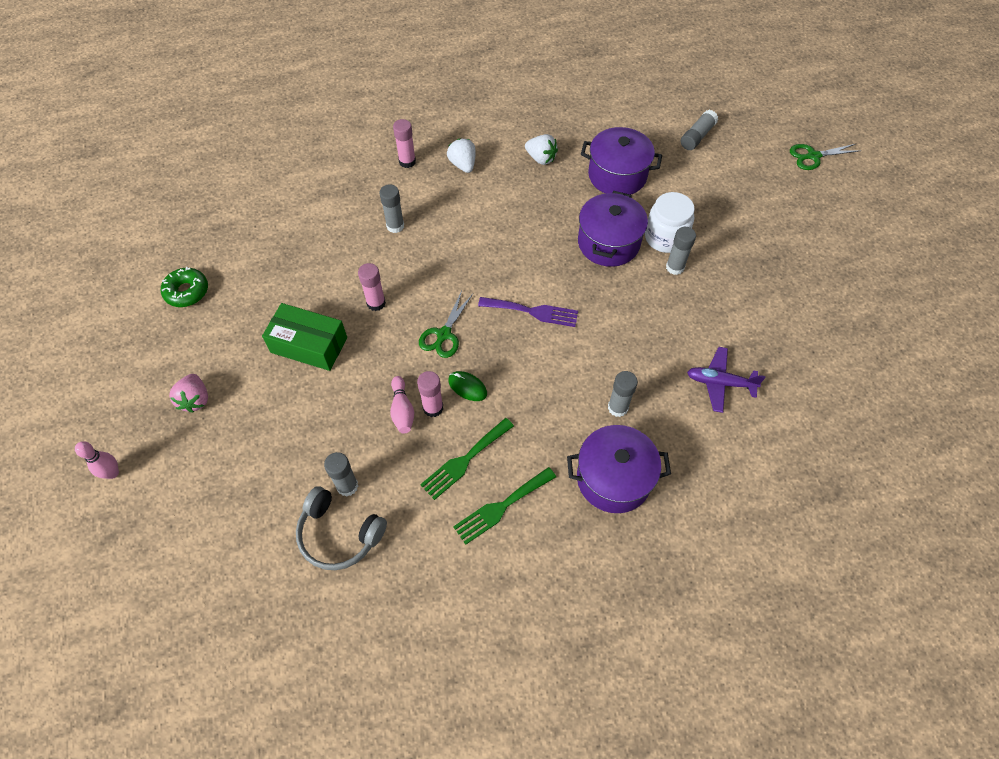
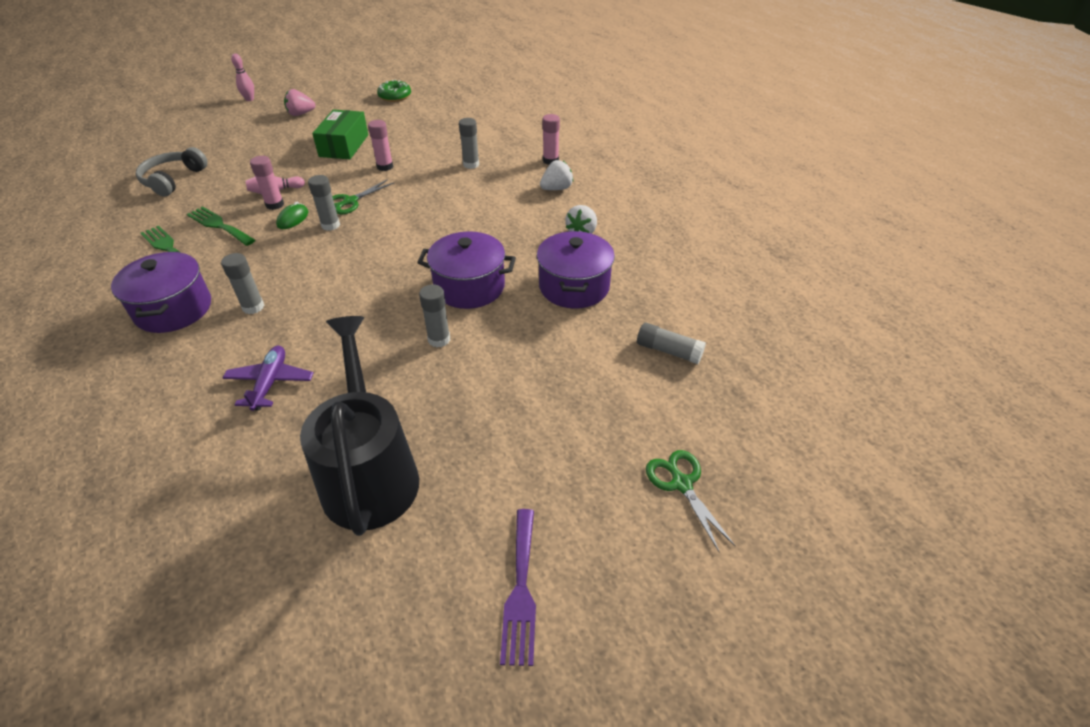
camera: 80 degrees right, 15 degrees down
grey glue stick [324,452,358,497] -> grey glue stick moved to [308,175,340,231]
green scissors [419,291,473,358] -> green scissors turned 60 degrees counterclockwise [332,179,394,214]
purple fork [478,297,578,327] -> purple fork moved to [500,509,536,666]
white jar [645,192,695,253] -> none
none -> black watering can [300,316,419,536]

